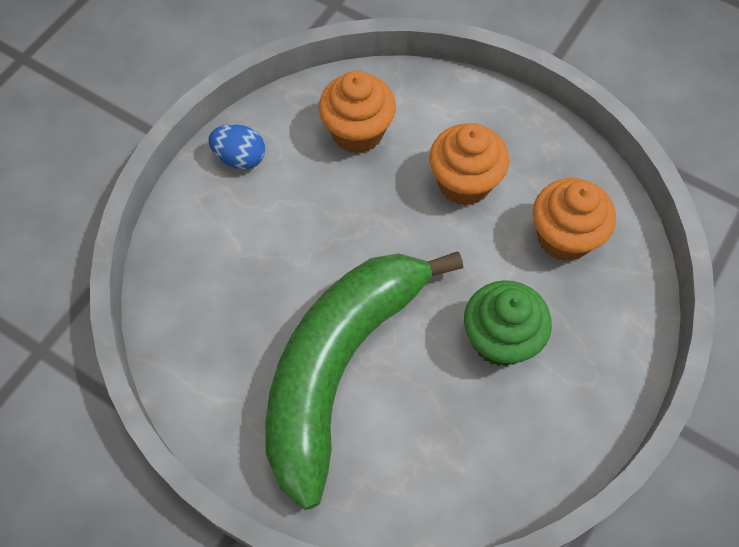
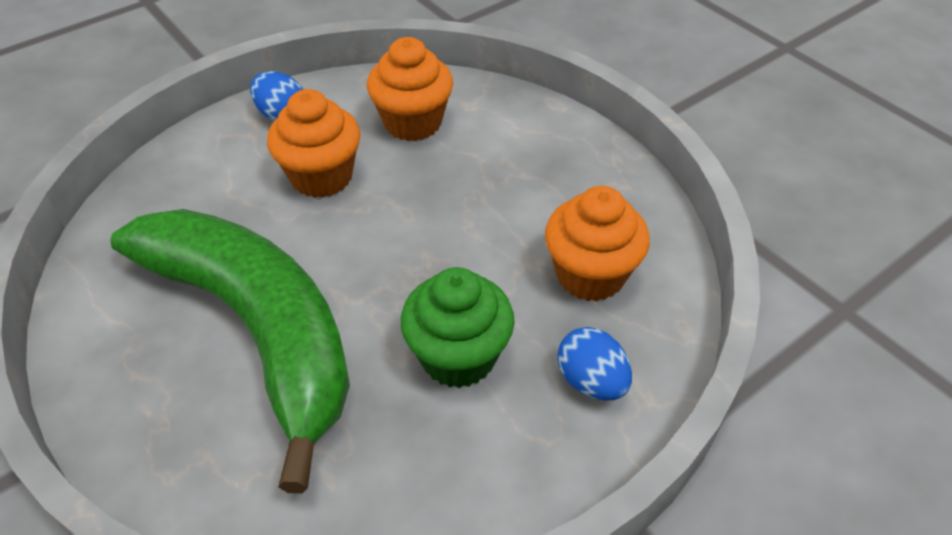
camera: 20 degrees right, 15 degrees down
green banana [265,252,463,510] -> green banana turned 90 degrees clockwise [110,209,350,494]
orange cupcake [429,123,509,205] -> orange cupcake moved to [267,89,360,198]
none -> blue egg [557,327,632,400]

